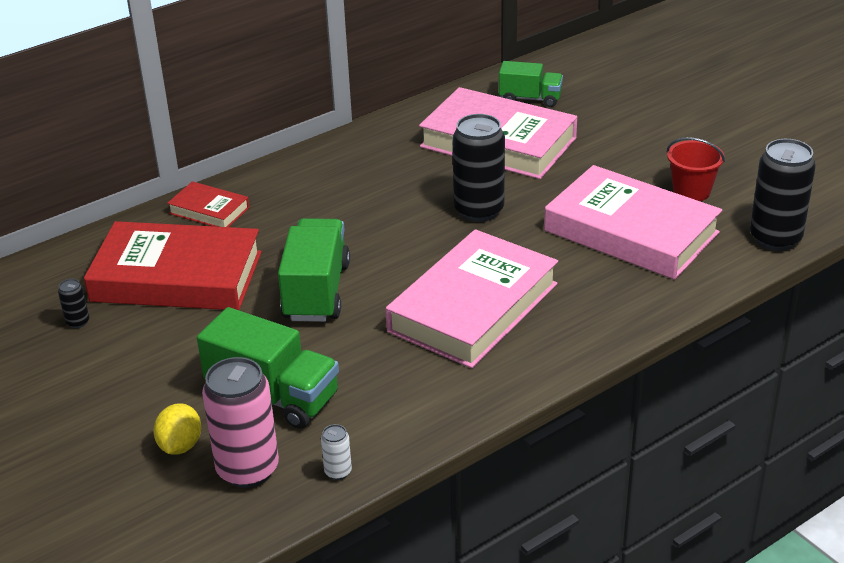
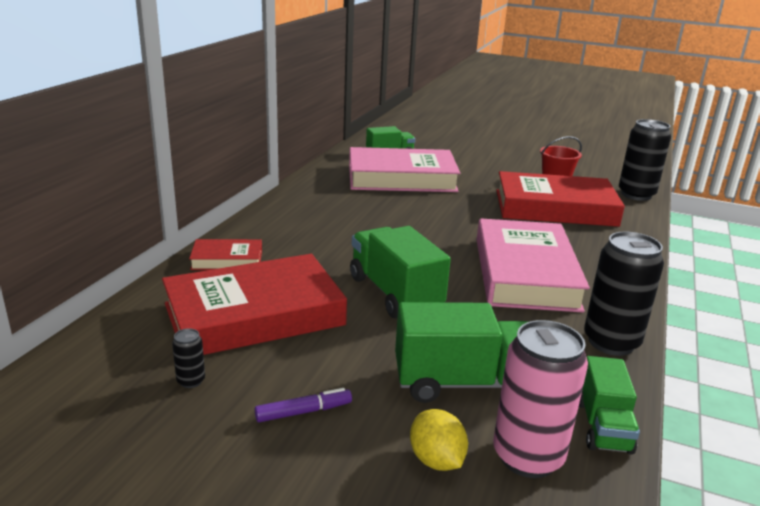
camera: 35 degrees left, 10 degrees down
white can [321,424,352,480] -> green truck [579,356,640,454]
black can [452,114,505,222] -> black can moved to [584,231,664,356]
pink book [544,165,722,280] -> red book [496,171,625,227]
none -> purple marker [255,388,352,422]

